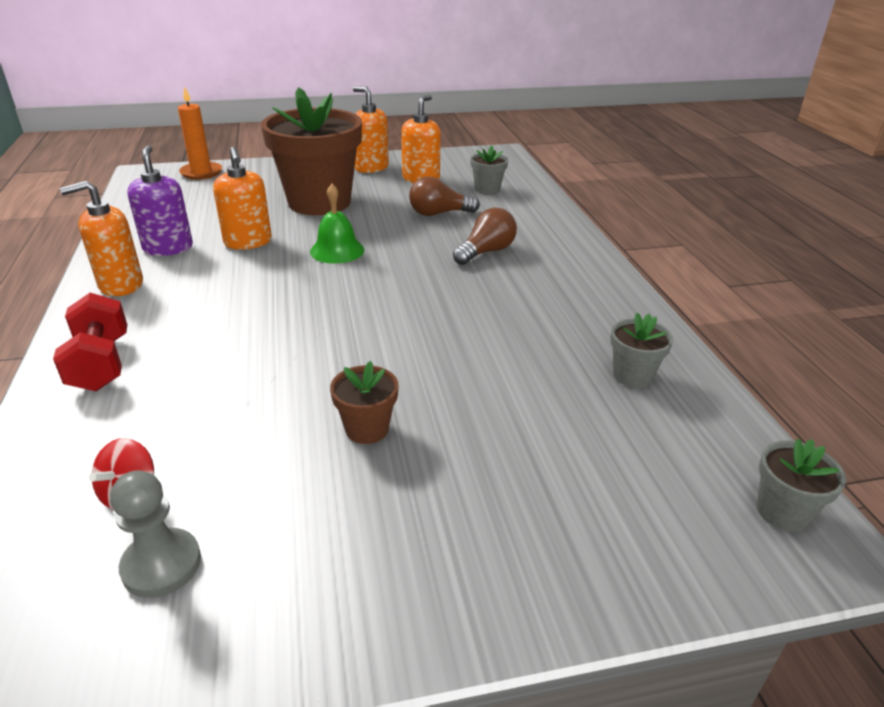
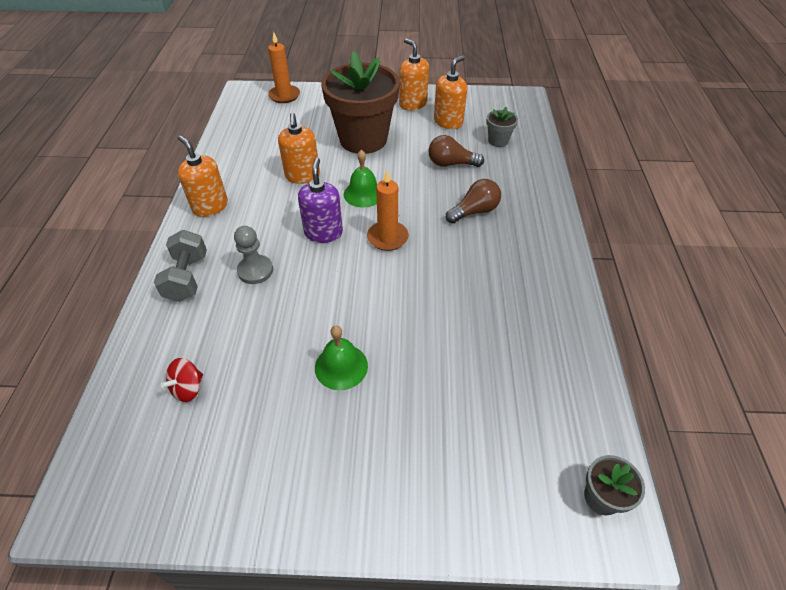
camera: 15 degrees right, 15 degrees up
red dumbbell [53,293,127,391] -> grey dumbbell [154,230,207,302]
orange soap dispenser [60,181,143,296] -> orange soap dispenser turned 60 degrees clockwise [178,135,228,217]
grey pawn [110,470,201,598] -> grey pawn moved to [234,226,273,284]
purple soap dispenser [127,146,193,256] -> purple soap dispenser moved to [298,158,343,243]
brown flower pot [330,361,399,444] -> green bell [315,326,368,390]
grey flower pot [610,312,673,388] -> none
none -> orange candle [367,170,409,251]

